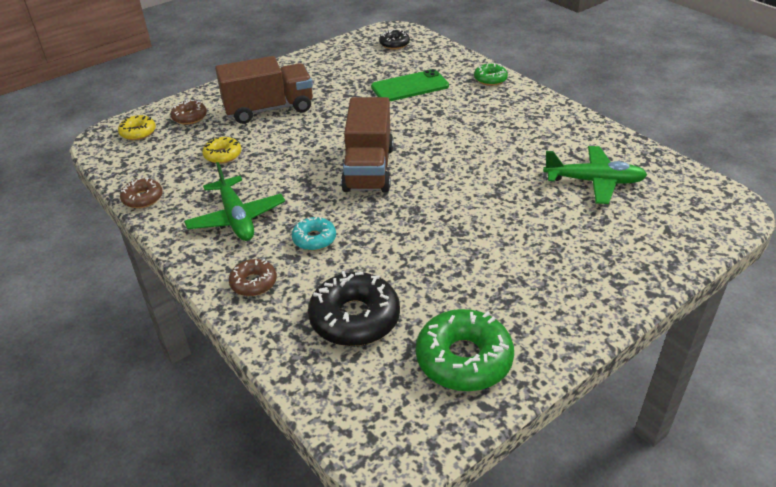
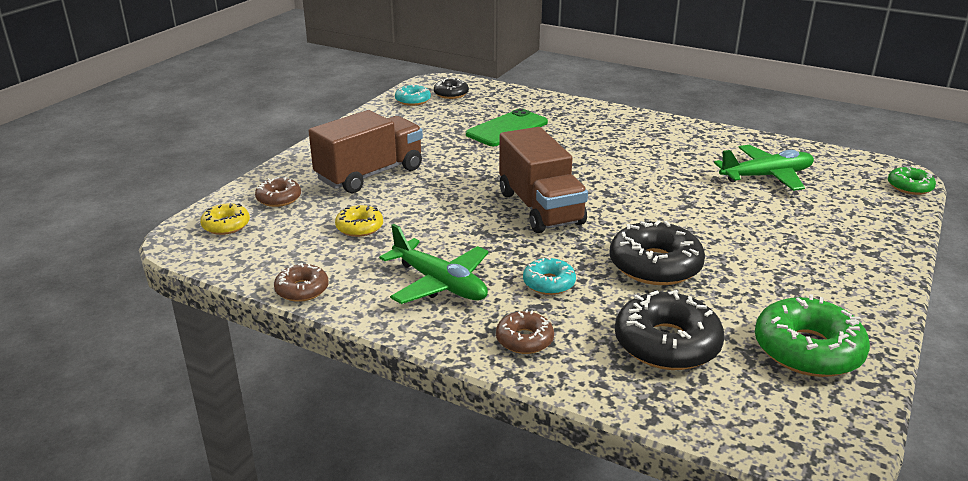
camera: 25 degrees left, 10 degrees down
green donut [474,64,508,86] -> green donut moved to [888,166,936,195]
none -> turquoise donut [395,84,431,106]
none -> black donut [610,220,705,285]

